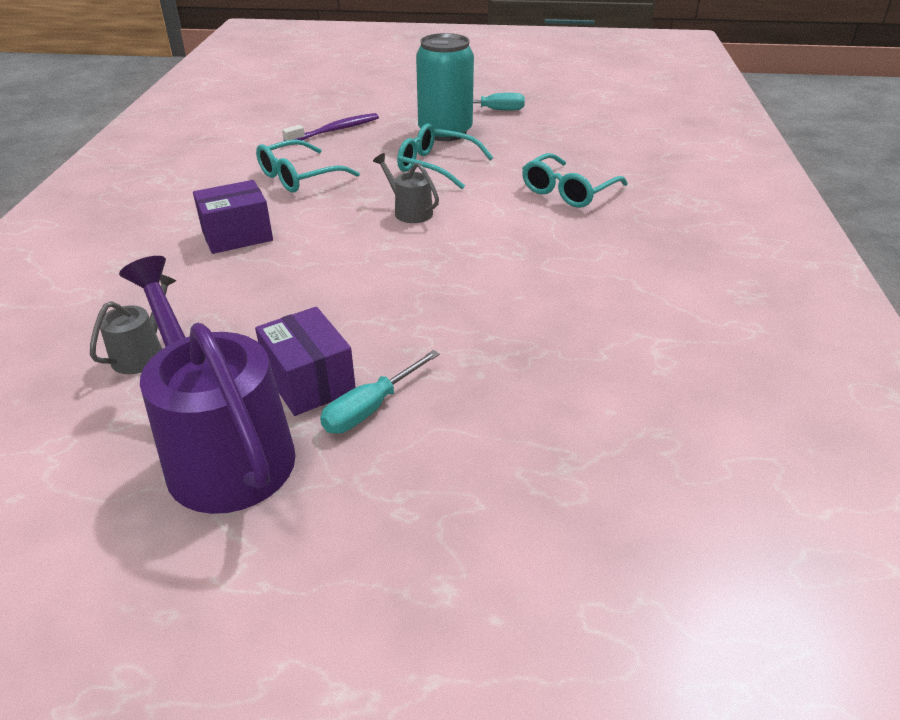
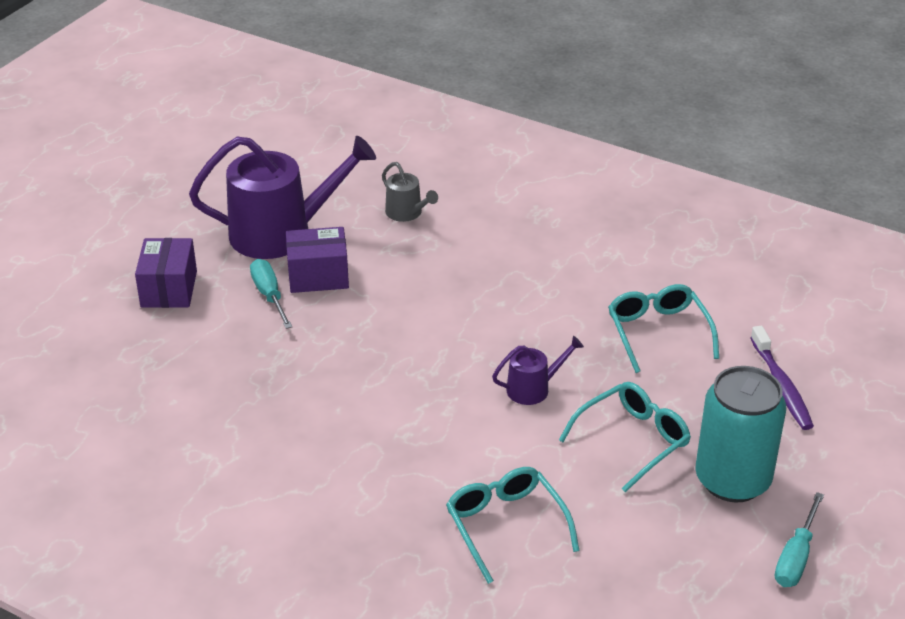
camera: 115 degrees right, 0 degrees up
purple box [193,180,273,254] -> purple box moved to [135,238,197,308]
grey watering can [373,153,439,223] -> purple watering can [492,336,584,405]

